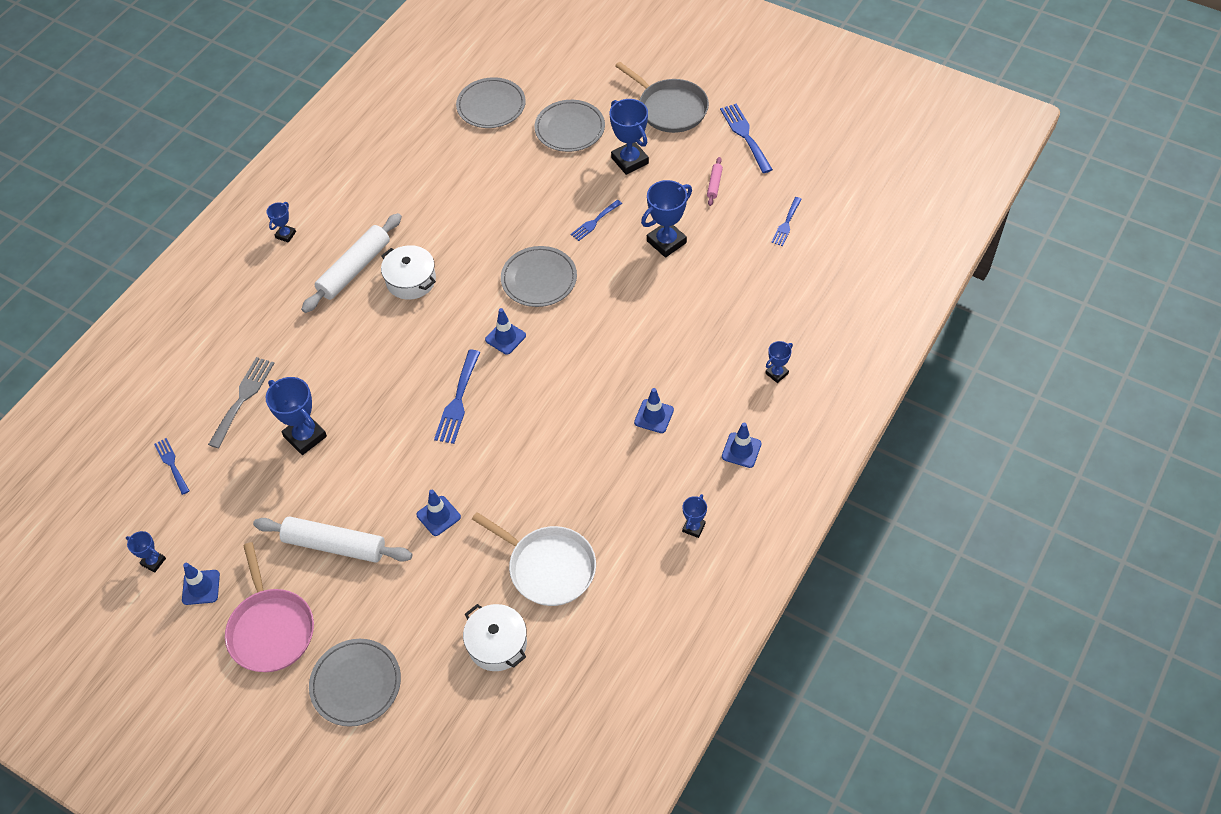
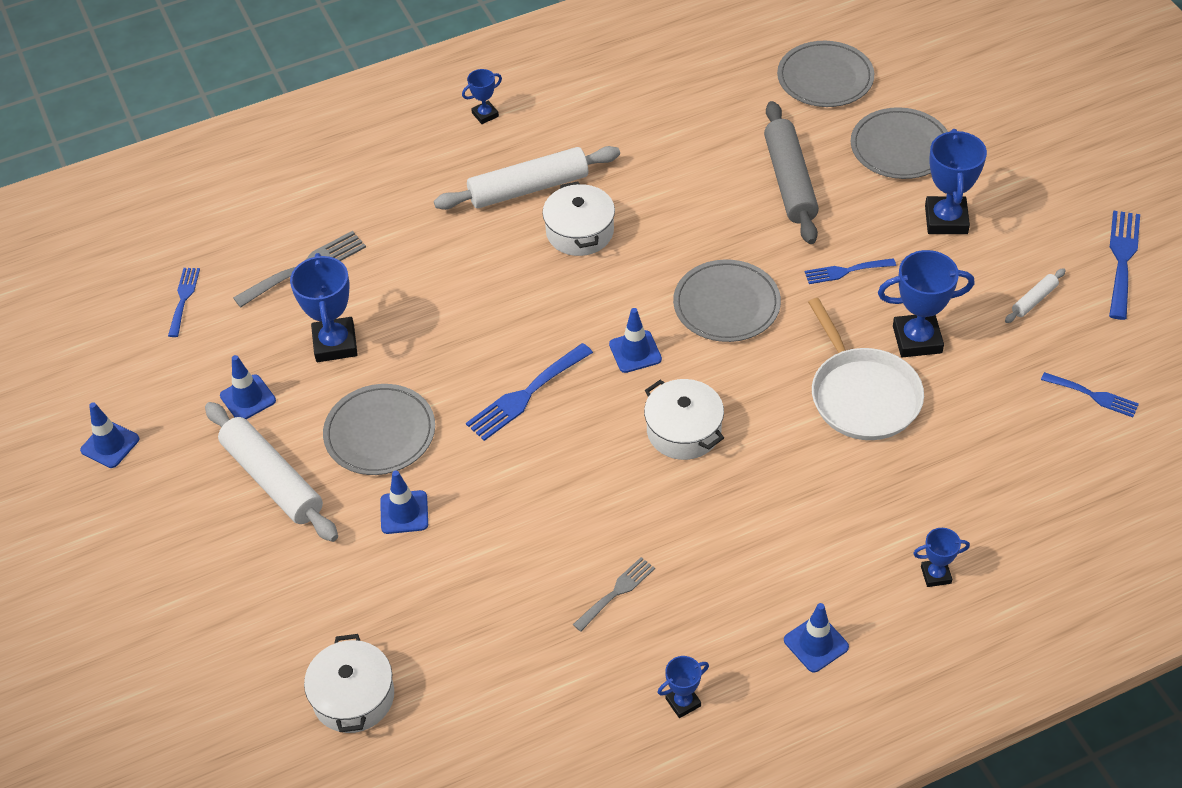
camera: 35 degrees right, 5 degrees down
blue trophy [126,531,166,572] -> none
pink pan [225,542,314,672] -> none
grey plate [309,639,401,727] -> grey plate moved to [323,384,435,475]
white pan [472,512,596,606] -> white pan moved to [808,298,924,440]
grey pan [615,62,709,133] -> none
blue traffic cone [634,388,674,433] -> blue traffic cone moved to [220,355,276,419]
pink rolling pin [707,157,723,206] -> white rolling pin [1005,268,1066,323]
blue fork [771,197,802,246] -> blue fork turned 120 degrees counterclockwise [1041,372,1139,417]
none -> grey fork [573,557,655,632]
none -> white pot [644,379,724,460]
none -> grey rolling pin [764,101,819,244]

